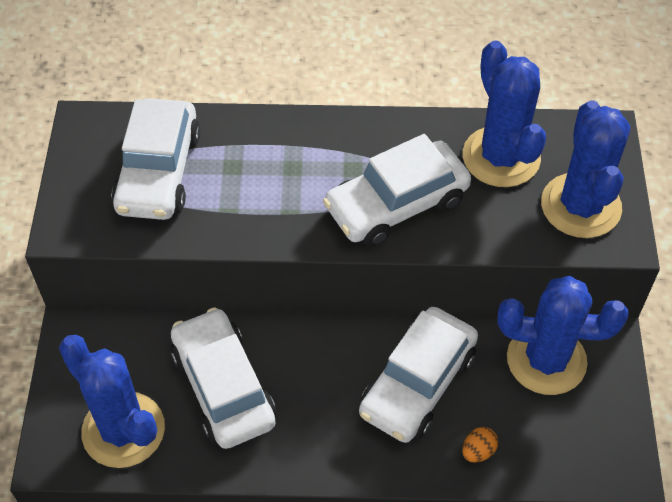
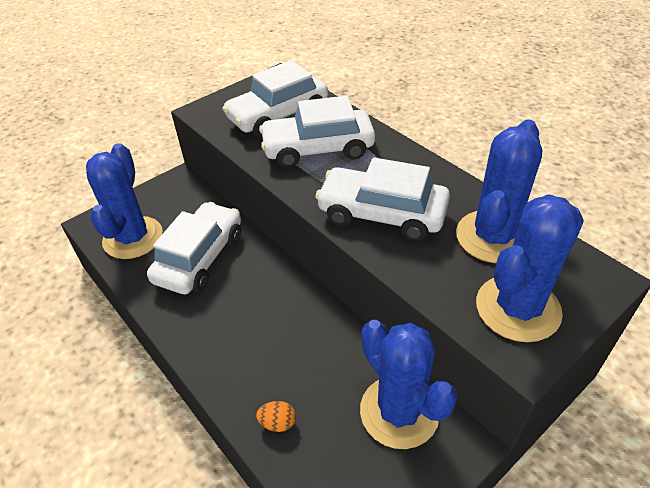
camera: 50 degrees right, 10 degrees down
white car [359,307,478,443] -> white car moved to [259,96,375,168]

